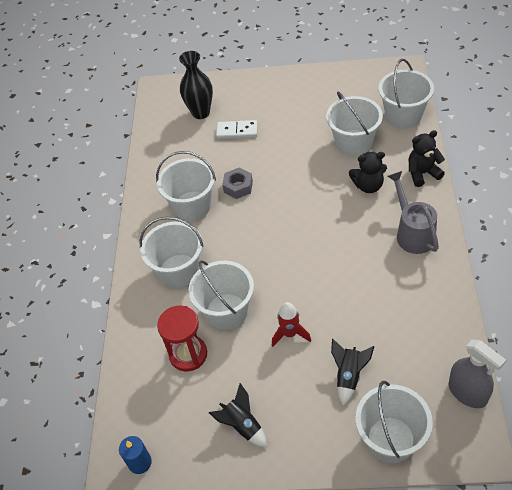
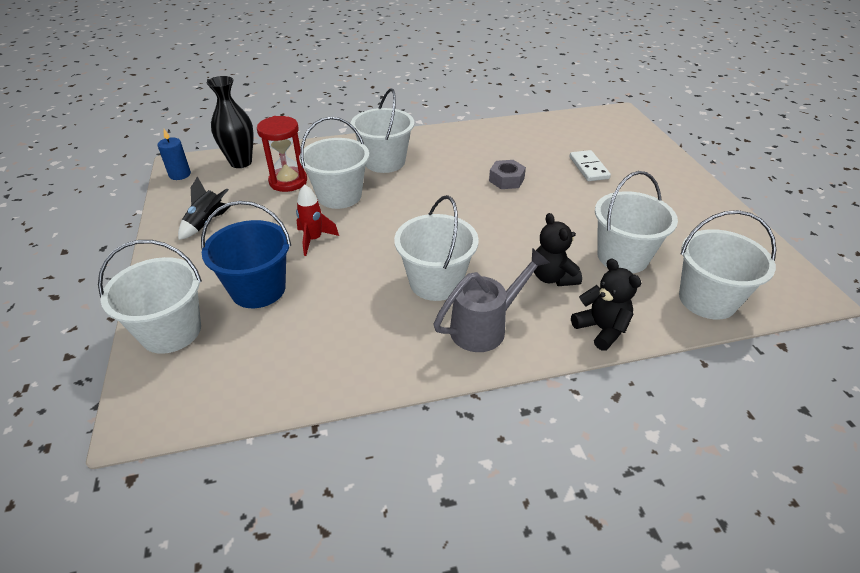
camera: 70 degrees right, 10 degrees down
white bucket [156,151,216,221] -> white bucket moved to [394,195,479,301]
black vase [179,51,213,119] -> black vase moved to [206,76,254,168]
black rocket [331,339,374,406] -> blue bucket [201,201,291,308]
grey spray bottle [448,339,506,408] -> none

